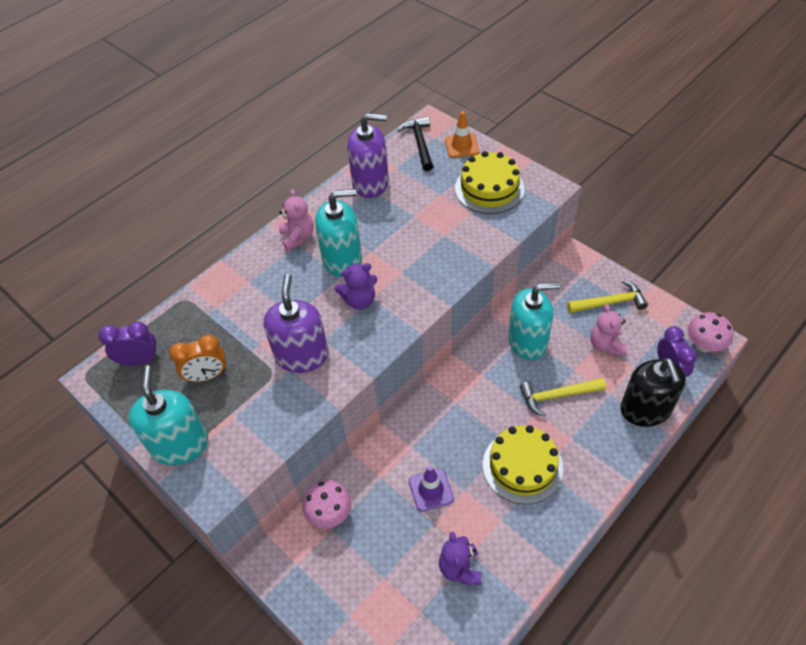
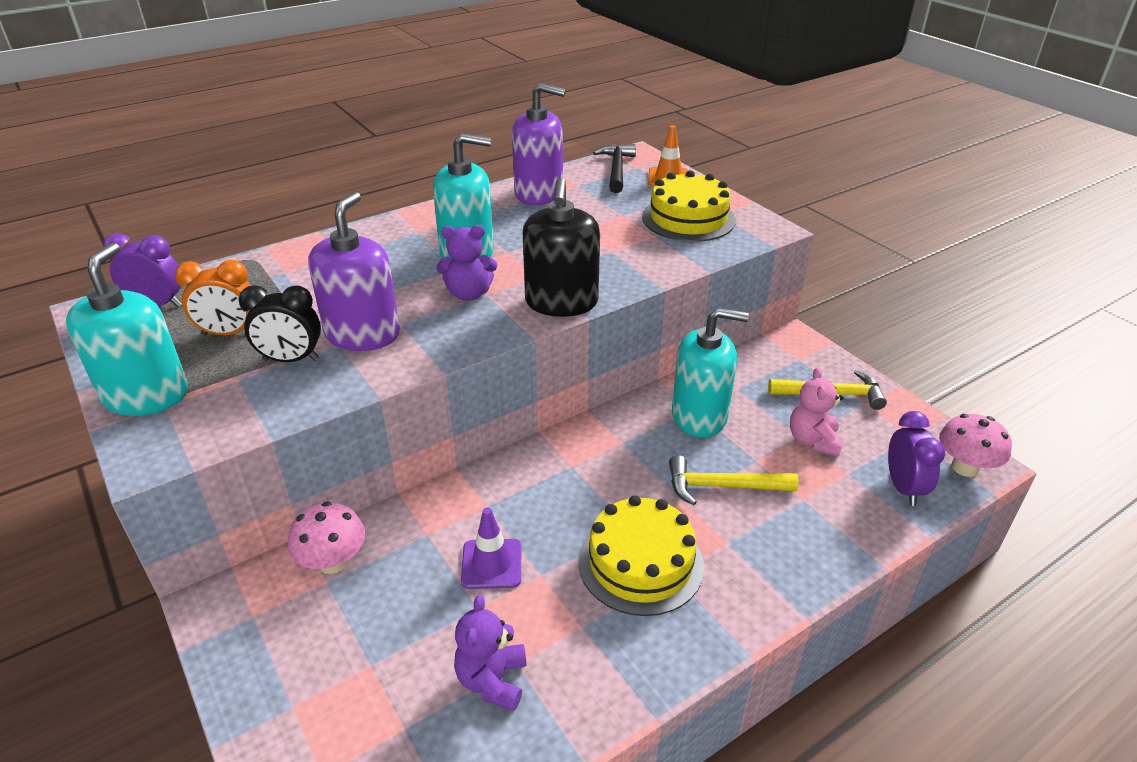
camera: 10 degrees right, 15 degrees down
pink teddy bear [279,189,314,251] -> none
black soap dispenser [620,358,686,427] -> black soap dispenser moved to [523,178,600,317]
none -> black clock [238,285,321,362]

